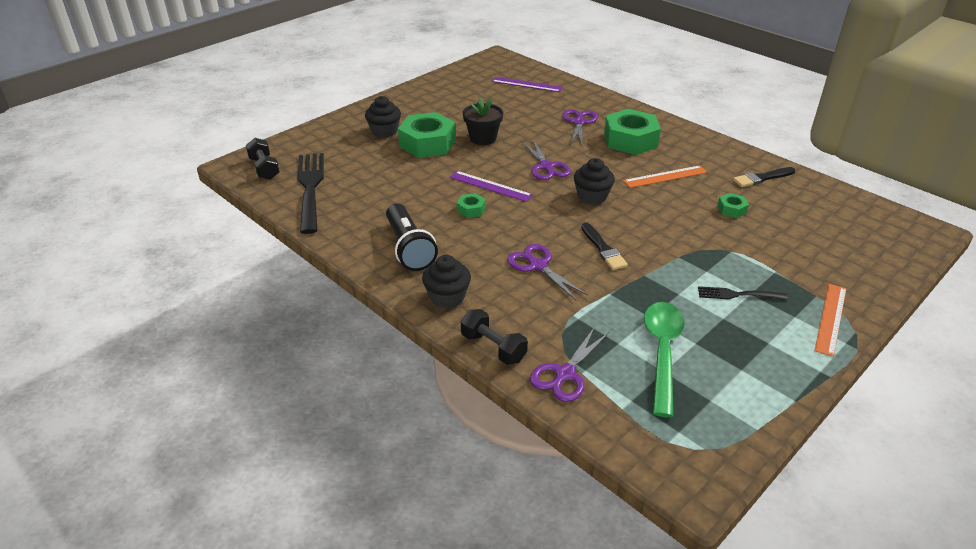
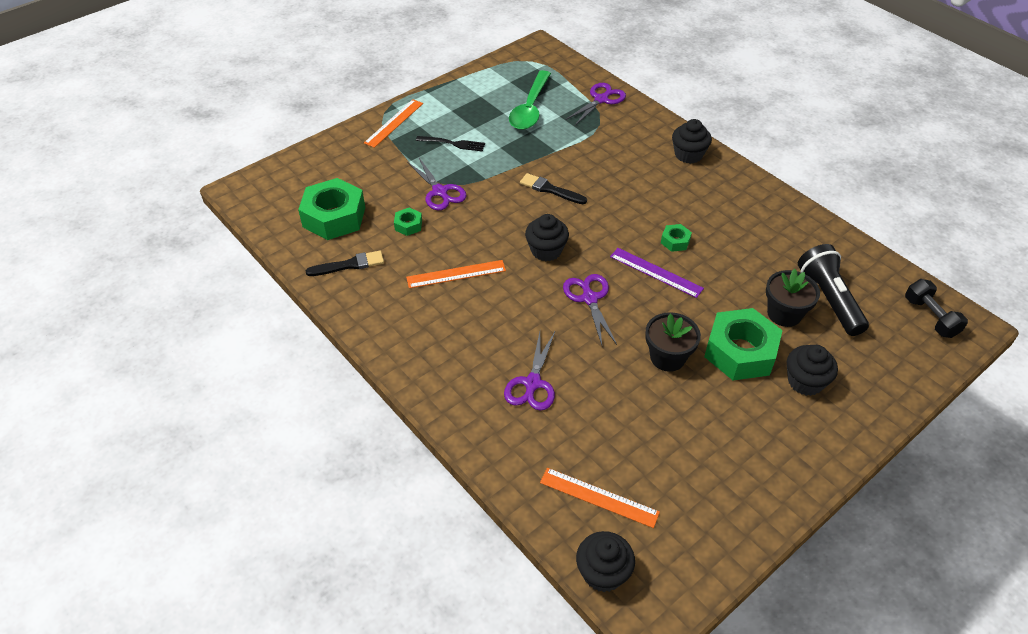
camera: 175 degrees left, 10 degrees up
black fork [297,153,324,234] -> none
black flashlight [386,203,438,271] -> black flashlight moved to [798,244,869,336]
black dumbbell [461,309,528,365] -> none
purple ruler [491,77,563,92] -> orange ruler [540,468,660,528]
purple scissors [507,244,588,301] -> purple scissors moved to [407,156,467,210]
black brush [581,223,628,270] -> black brush turned 45 degrees counterclockwise [520,173,587,204]
green nut [604,109,661,155] -> green nut moved to [298,178,365,240]
none -> black cupcake [576,531,635,592]
none -> black flower pot [766,269,820,327]

